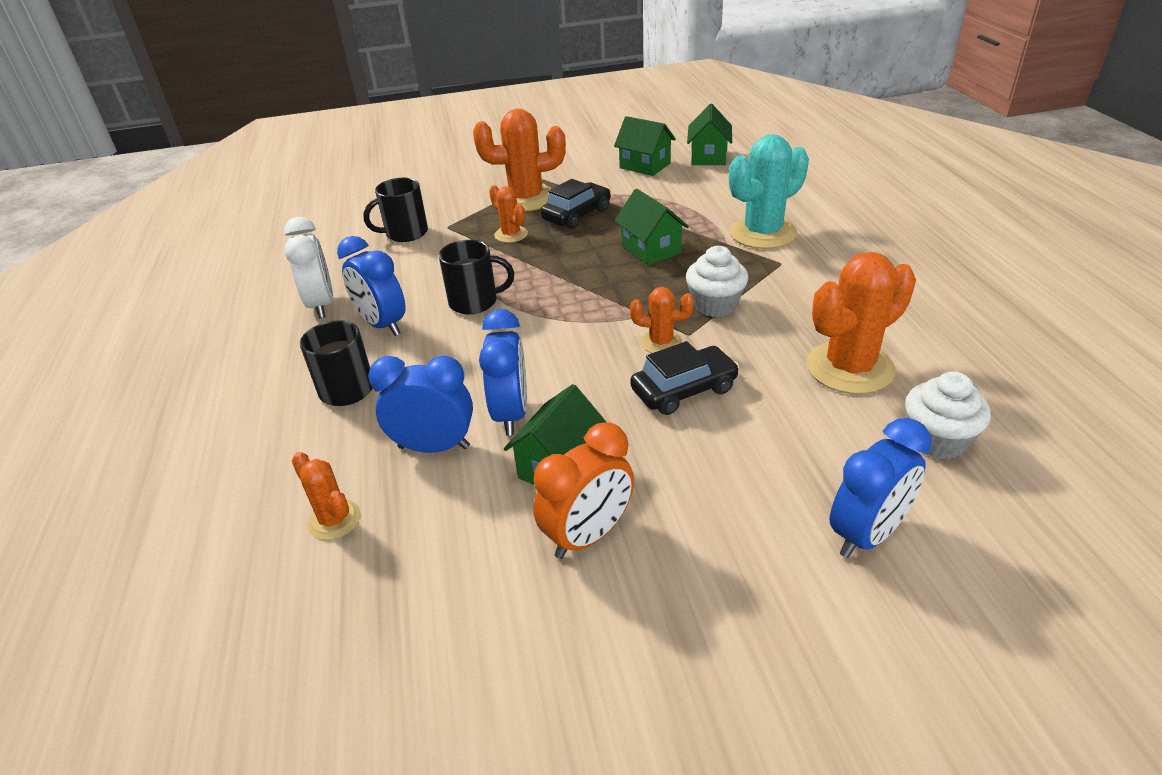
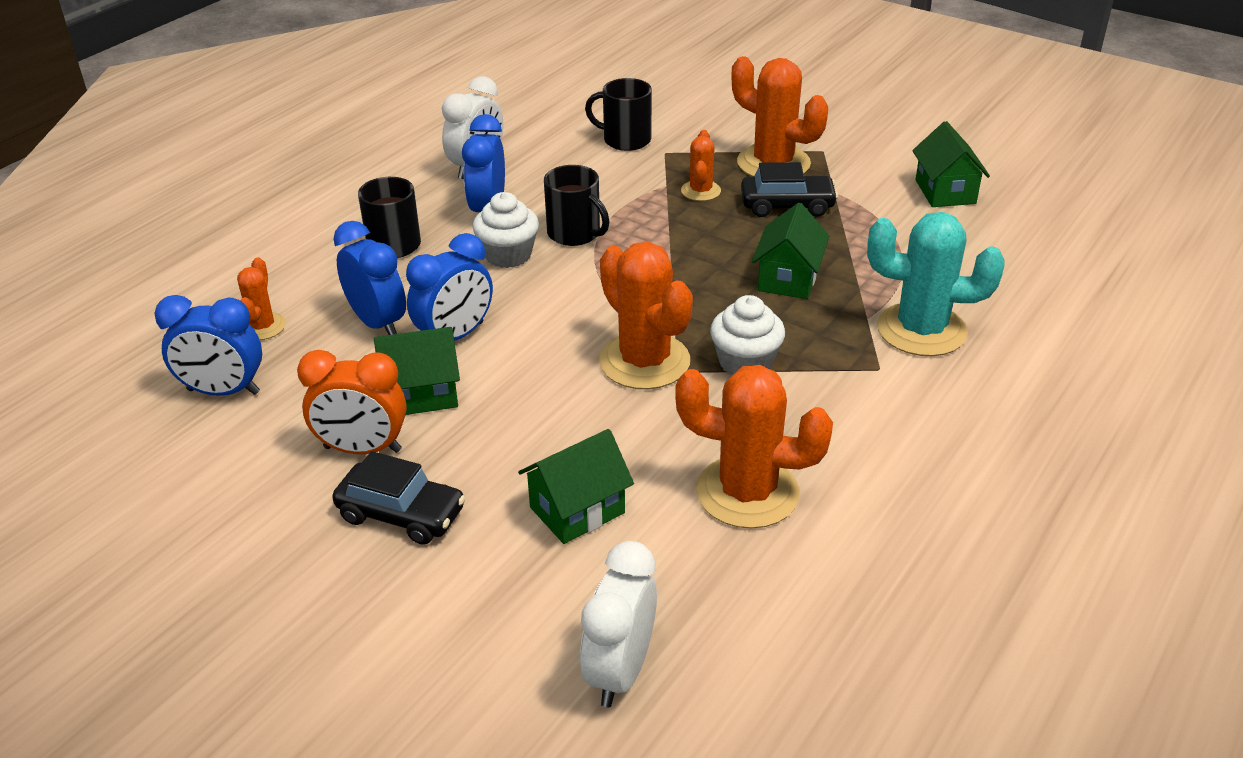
camera: 45 degrees right, 0 degrees up
orange cactus [630,287,694,353] -> orange cactus [599,242,693,389], size x1.89
black car [630,341,740,415] -> black car moved to [332,451,465,545]
green house [687,104,732,165] -> green house moved to [518,429,634,544]
blue clock [830,418,932,558] -> blue clock moved to [154,295,262,396]
white cupcake [905,372,991,459] -> white cupcake moved to [473,192,539,268]
none -> white clock [580,541,657,707]

